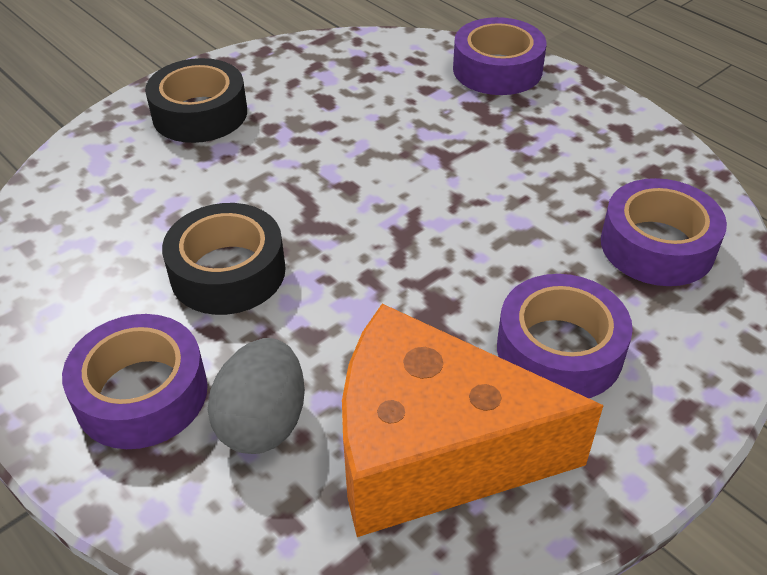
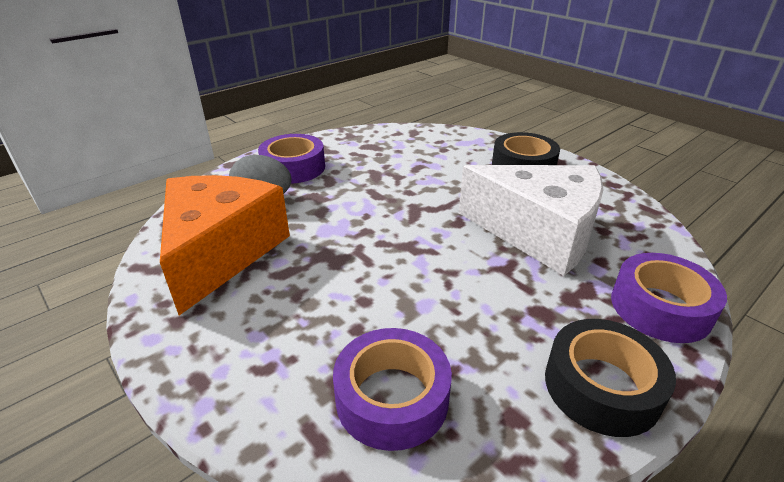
camera: 90 degrees right, 10 degrees down
black tape [162,203,286,315] -> black tape moved to [545,319,676,437]
purple tape [497,274,633,398] -> none
none -> white cheese [459,165,603,276]

